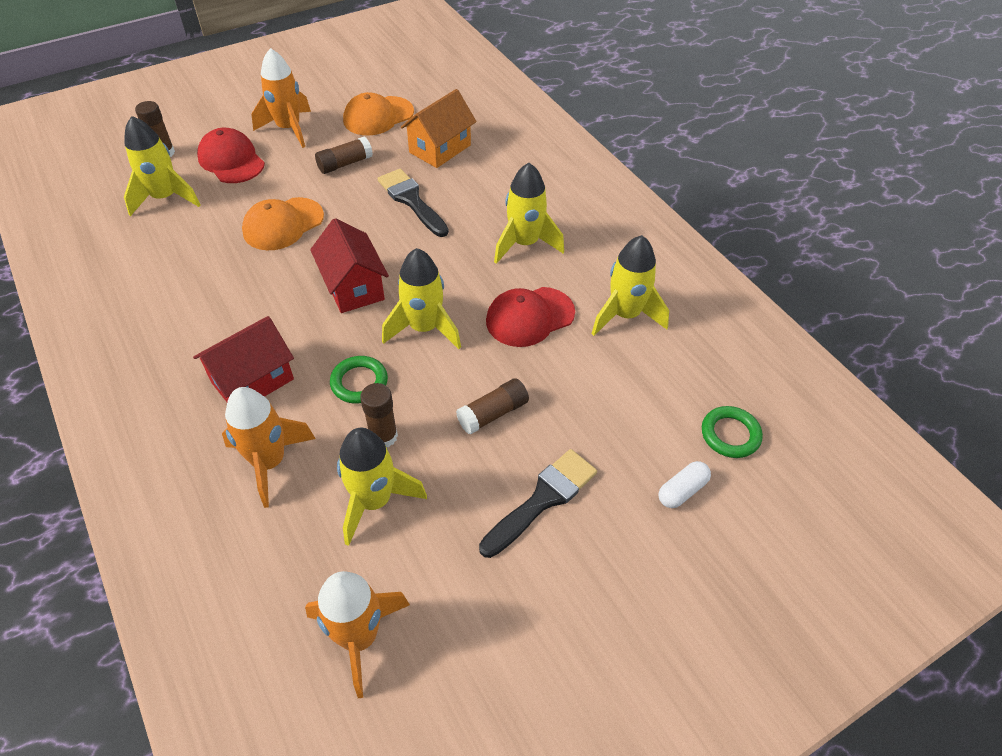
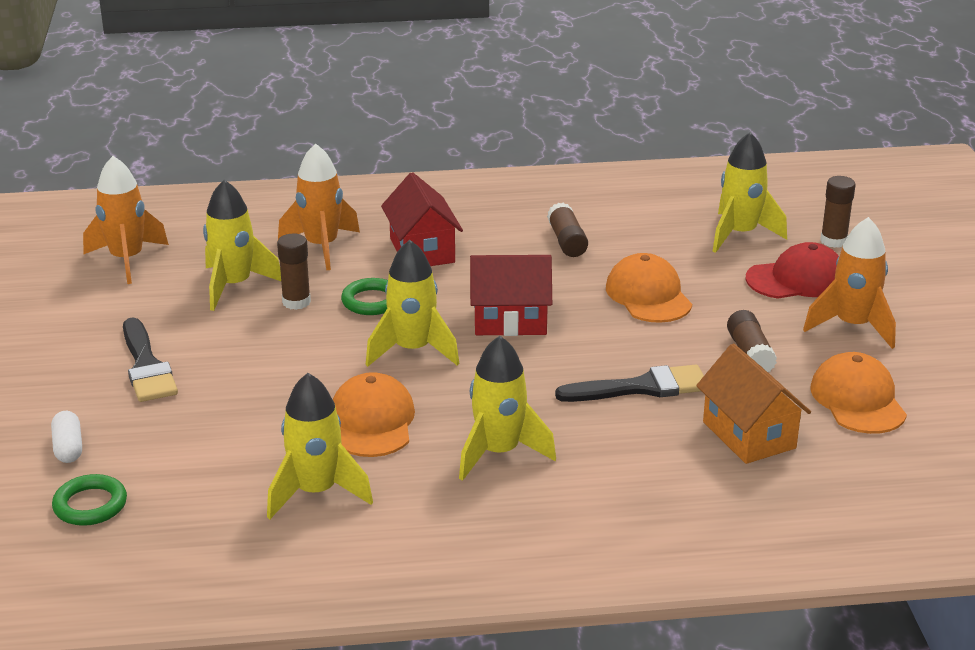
camera: 115 degrees right, 20 degrees down
brown glue stick [456,378,529,434] -> brown glue stick moved to [547,202,588,257]
red cap [486,287,575,347] -> orange cap [333,372,415,457]

